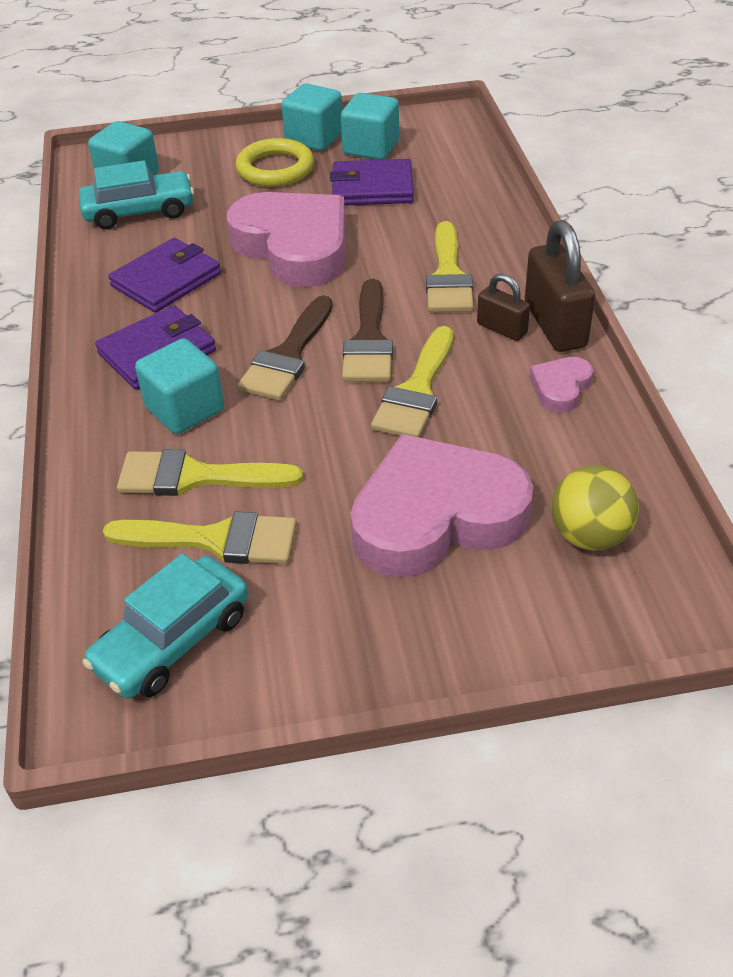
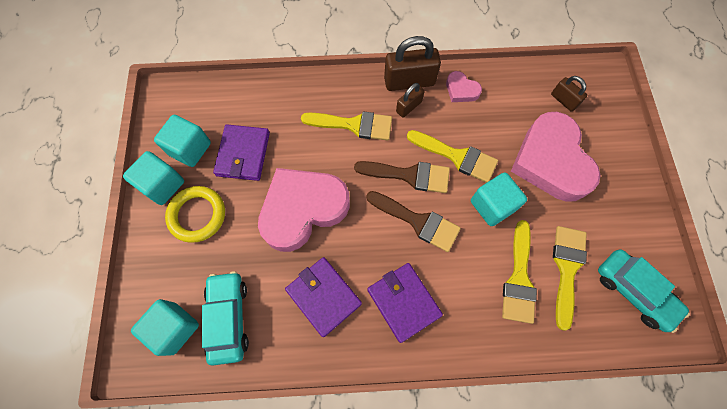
camera: 85 degrees left, 25 degrees up
turquoise cube [135,338,224,434] -> turquoise cube moved to [471,173,527,226]
yellow ball [552,465,639,551] -> brown padlock [551,76,587,112]

